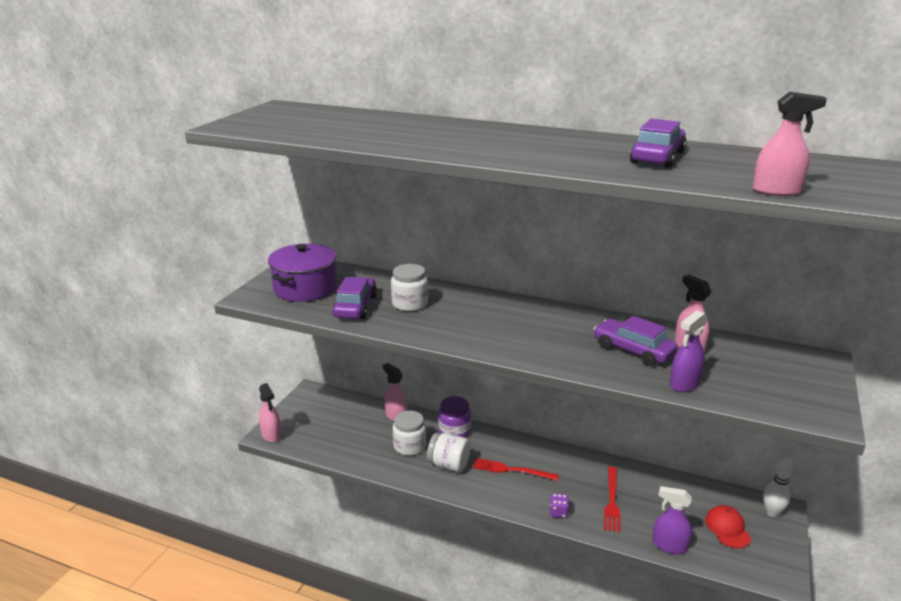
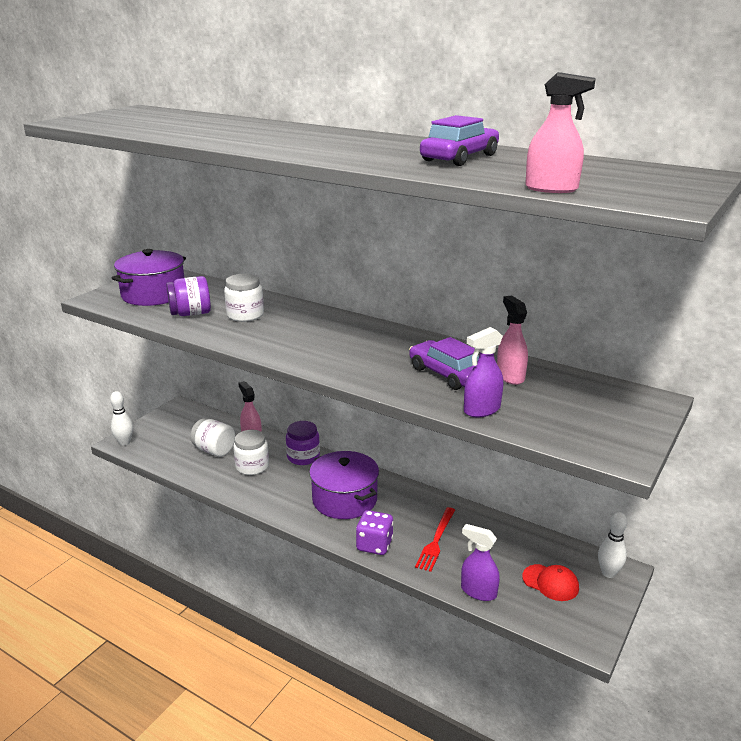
camera: 10 degrees right, 0 degrees up
pink spray bottle [259,383,282,442] -> white bowling pin [110,391,133,446]
purple car [332,277,377,319] -> purple jar [166,276,211,316]
white jar [427,433,470,472] -> white jar moved to [190,419,235,457]
red fork [473,458,559,481] -> purple pot [309,451,379,519]
purple dice [549,493,569,518] -> purple dice [356,510,394,555], size x1.68
red cap [705,505,751,548] -> red cap turned 120 degrees clockwise [522,564,579,601]

